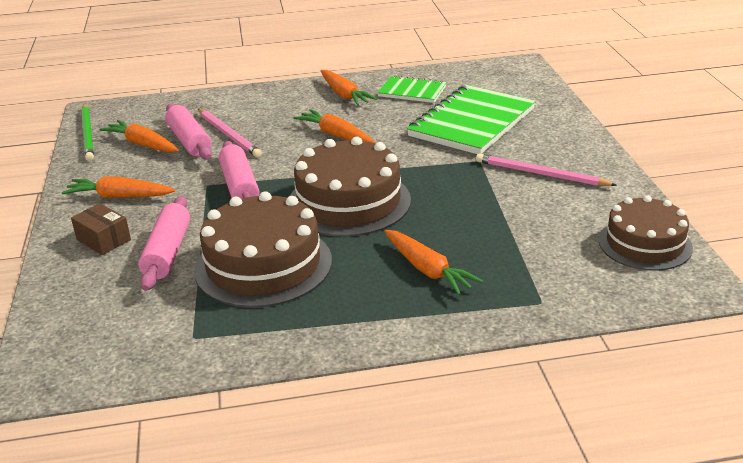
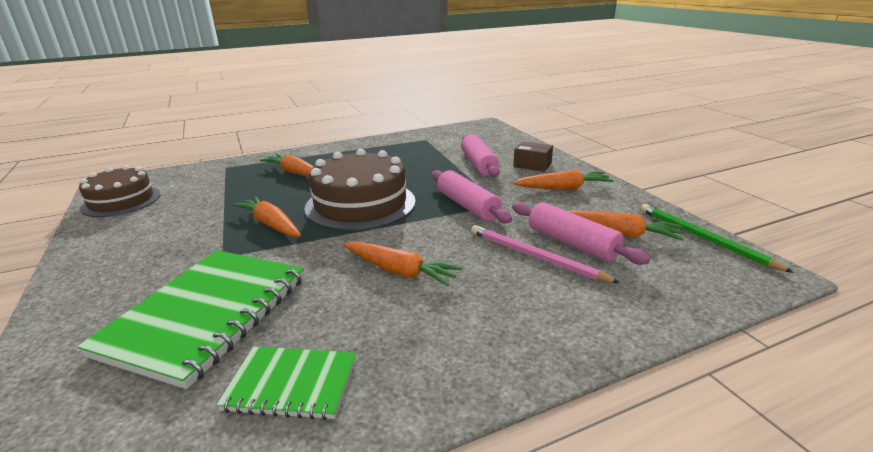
camera: 165 degrees right, 5 degrees down
brown cake [194,191,332,308] -> none
orange carrot [320,70,377,106] -> orange carrot moved to [232,196,301,237]
pink pencil [476,153,617,186] -> none

